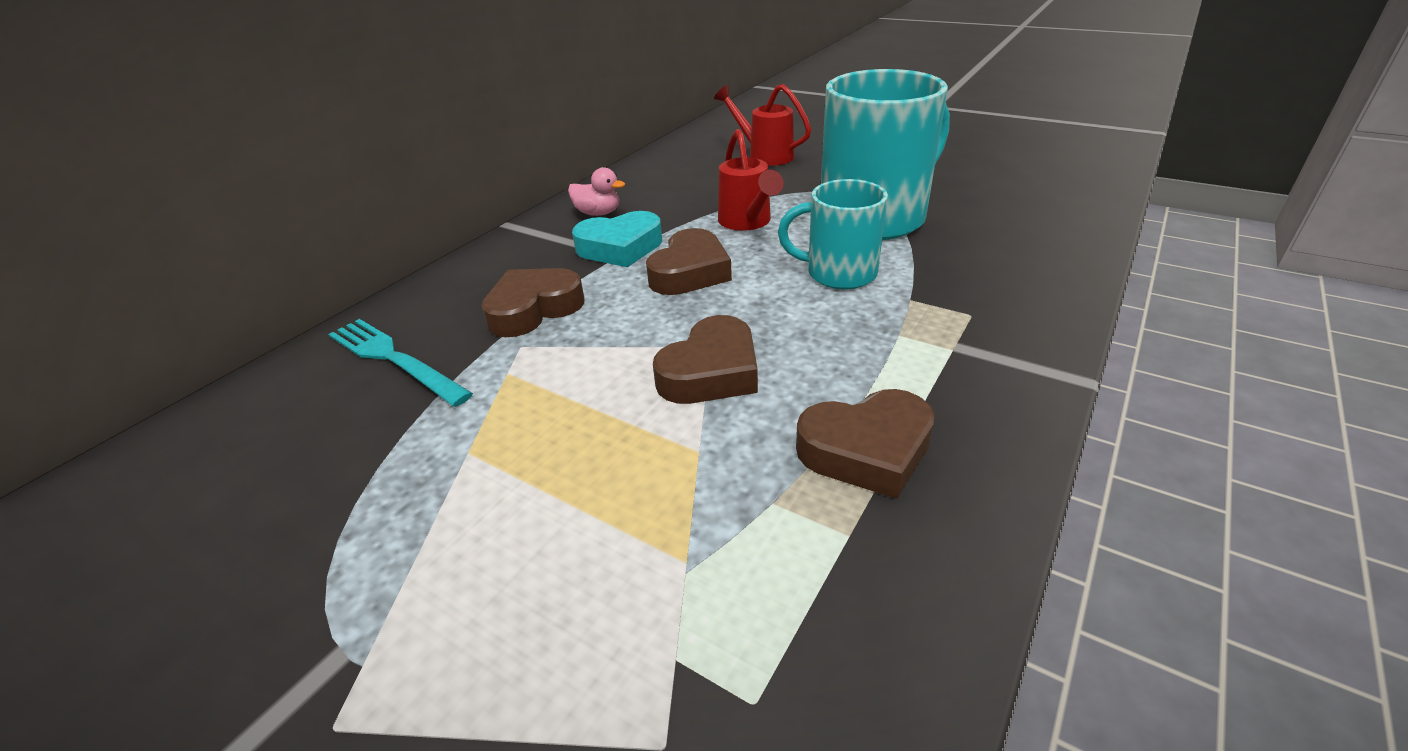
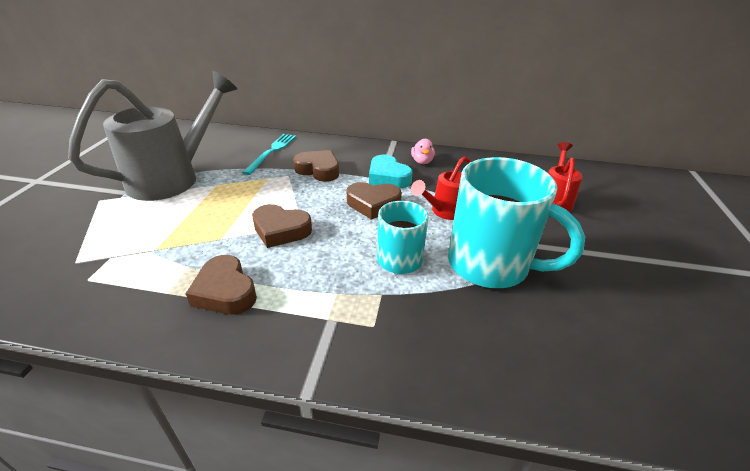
camera: 65 degrees right, 0 degrees up
none -> grey watering can [68,71,237,201]

